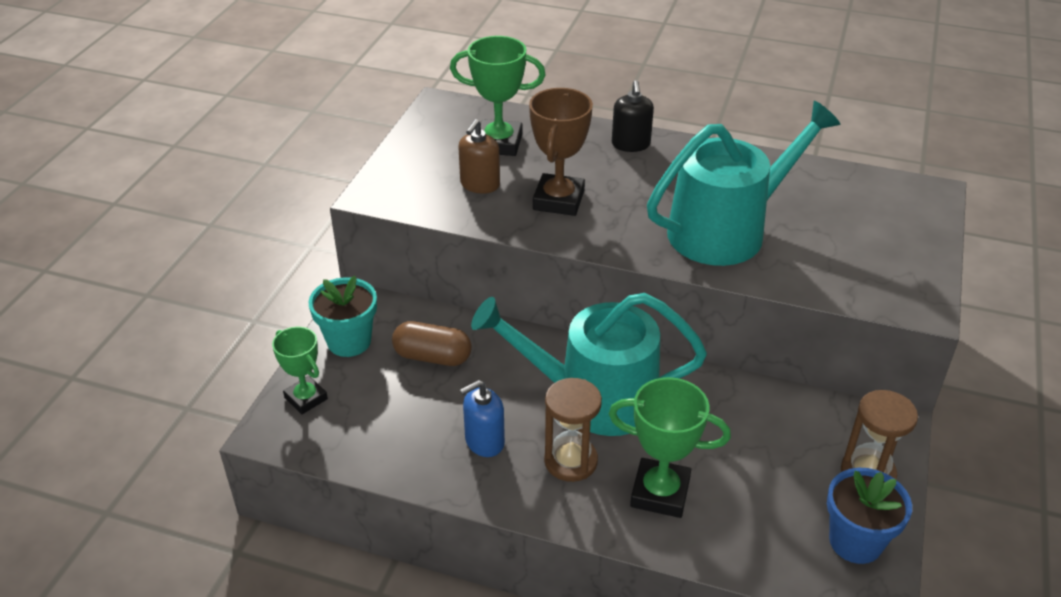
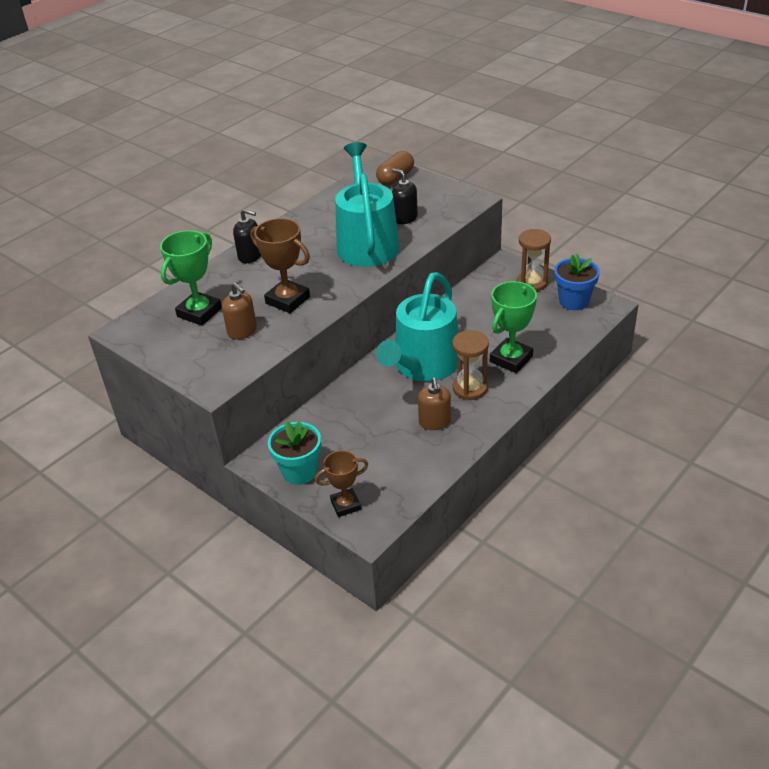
camera: 65 degrees left, 0 degrees up
green trophy [272,327,328,414] -> brown trophy [315,450,368,517]
brown capsule [392,321,472,366] -> brown capsule moved to [376,151,414,186]
blue soap dispenser [460,380,505,457] -> brown soap dispenser [418,378,451,430]
none -> black soap dispenser [392,169,418,224]

